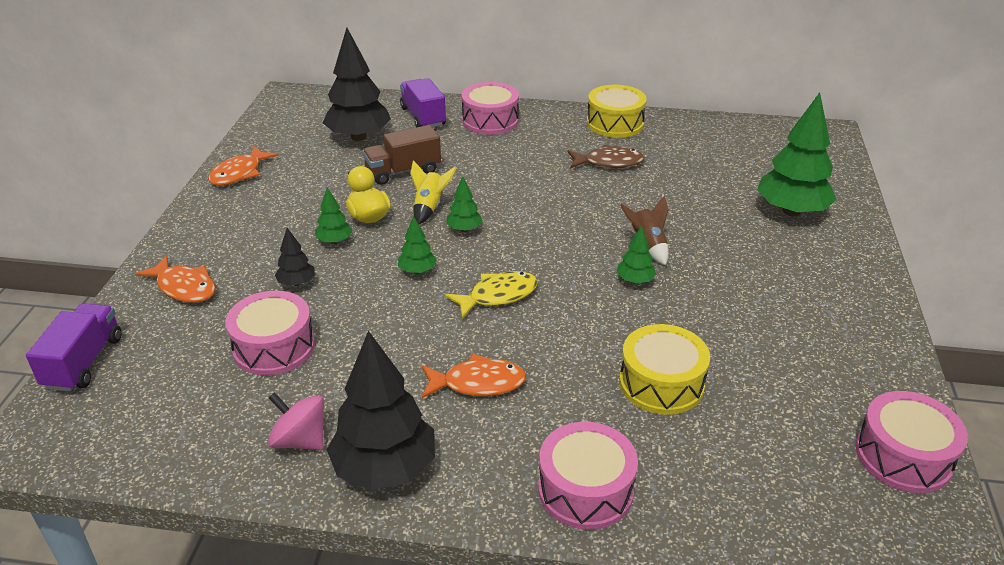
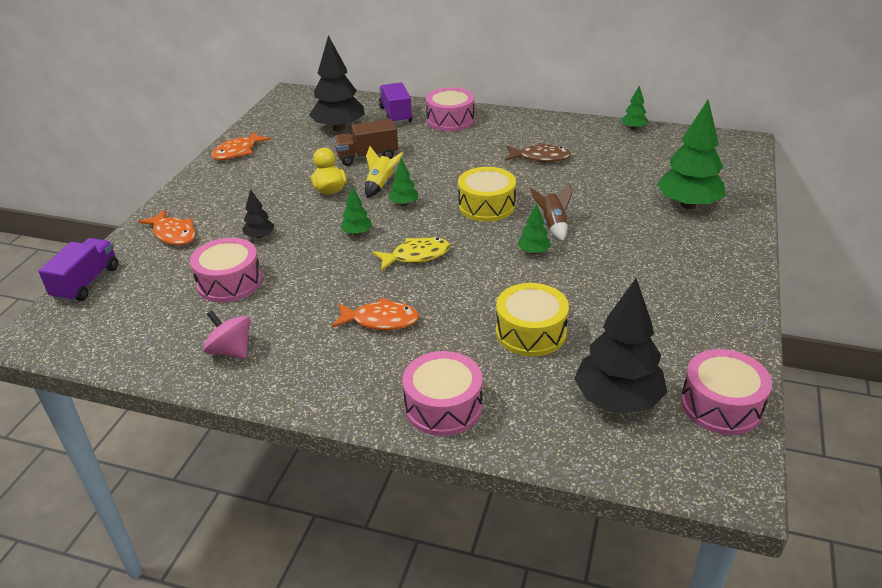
camera: 10 degrees right, 0 degrees up
green tree [315,188,352,244] -> green tree moved to [621,86,648,130]
black tree [327,331,435,490] -> black tree moved to [574,278,667,413]
yellow drum [587,85,647,138] -> yellow drum moved to [458,167,516,222]

